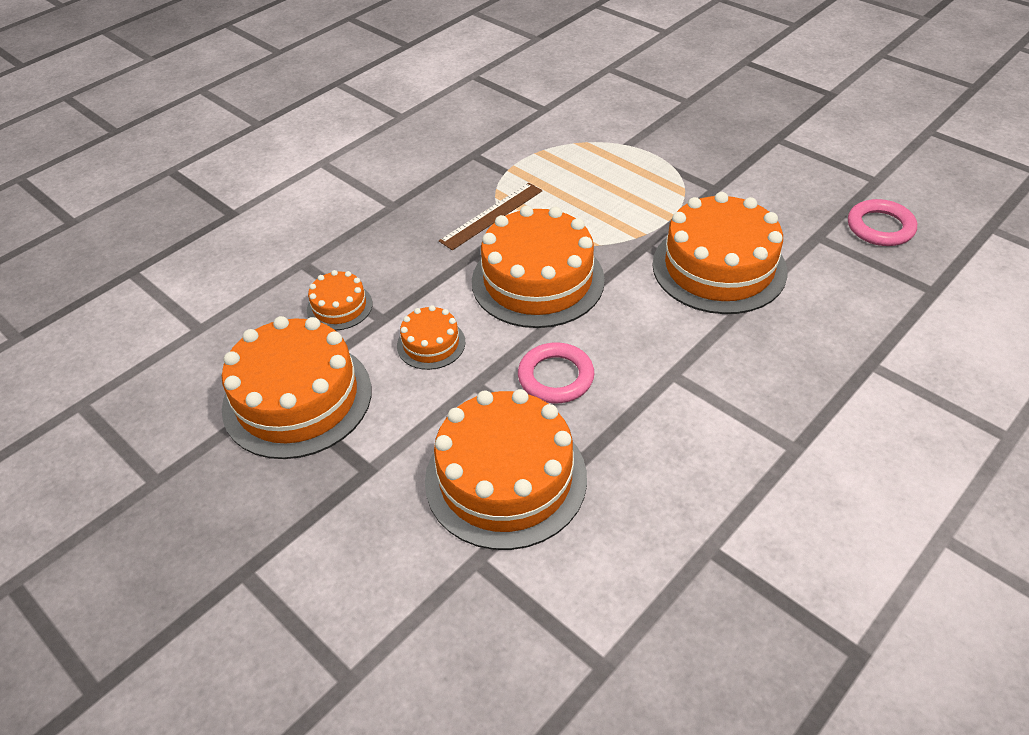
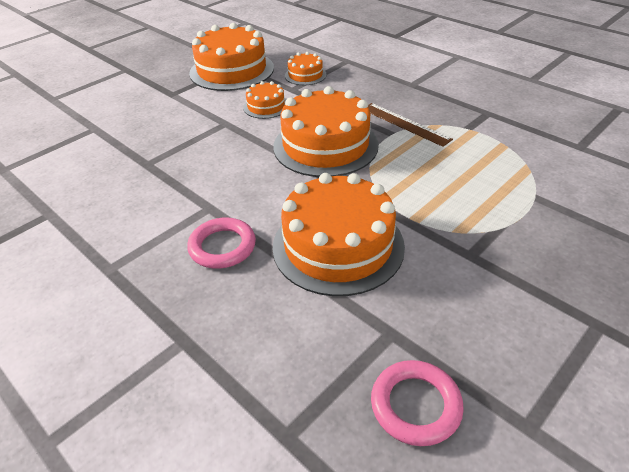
camera: 90 degrees right, 5 degrees down
orange cake [425,389,587,550] -> none
pink ring [518,342,594,403] -> pink ring moved to [187,218,256,269]

